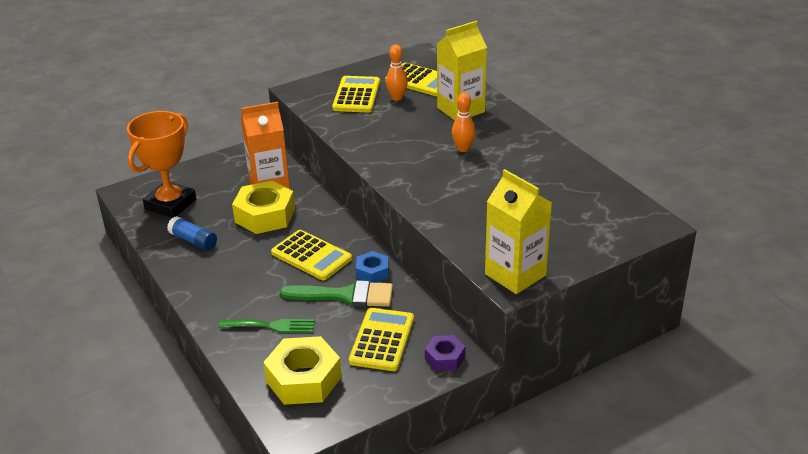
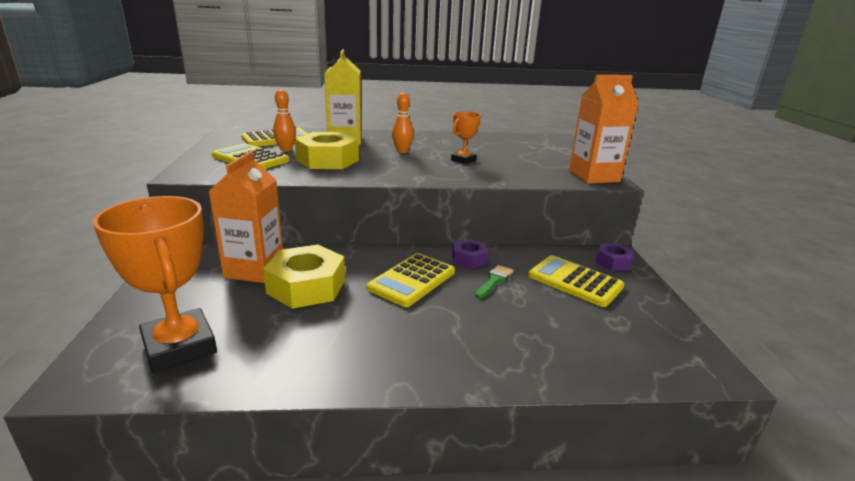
camera: 65 degrees left, 10 degrees down
blue glue stick [167,216,217,250] -> none
green fork [219,319,315,333] -> none
yellow nut [263,336,342,405] -> yellow nut moved to [295,132,359,169]
yellow calculator [271,230,352,280] -> yellow calculator turned 150 degrees clockwise [367,253,455,307]
green brush [280,280,393,307] -> green brush [475,265,514,299], size x0.53
blue nut [356,251,389,283] -> purple nut [452,239,488,269]
yellow carton [485,169,552,294] -> orange carton [569,75,639,184]
none -> orange trophy [451,111,481,164]

